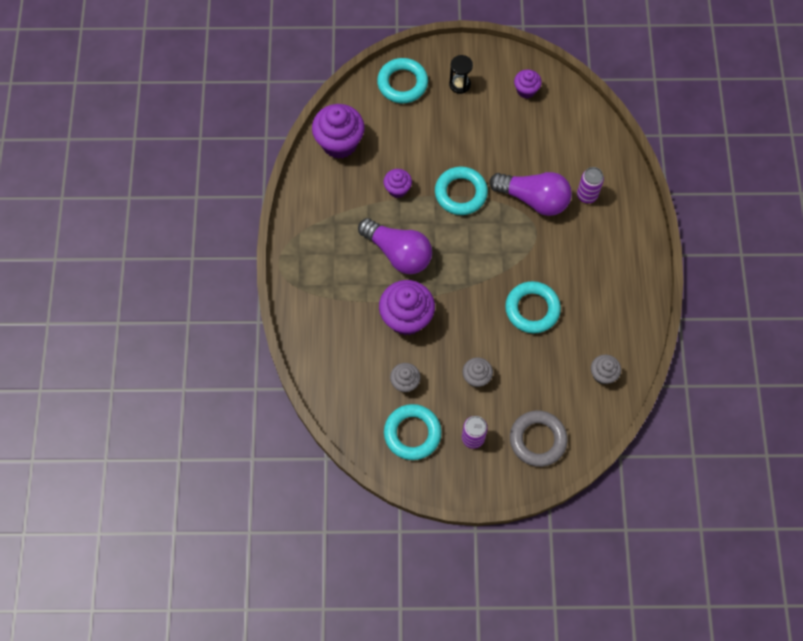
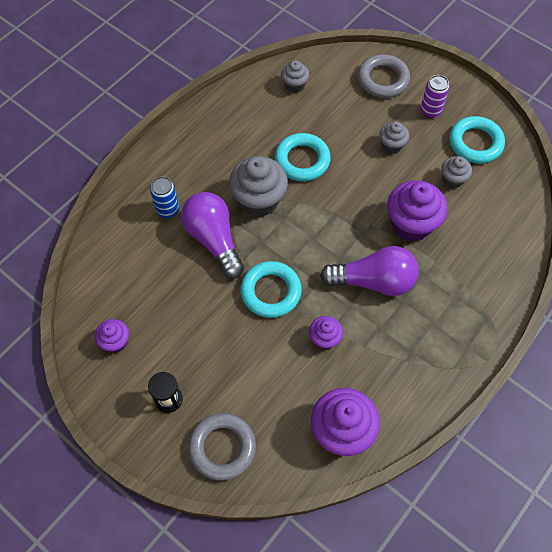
camera: 140 degrees left, 5 degrees down
purple light bulb [358,218,432,274] -> purple light bulb turned 105 degrees clockwise [320,246,419,296]
turquoise ring [377,58,428,103] -> grey ring [188,413,256,481]
purple can [577,167,604,203] -> blue can [150,177,179,218]
none -> grey cupcake [229,156,288,217]

